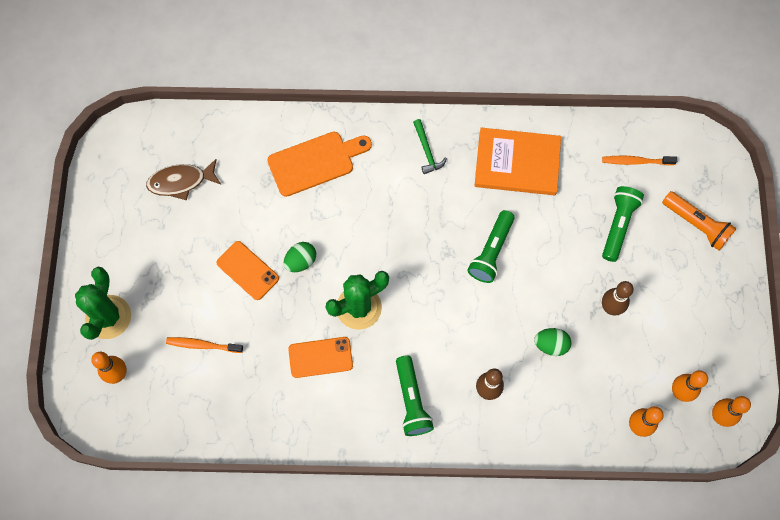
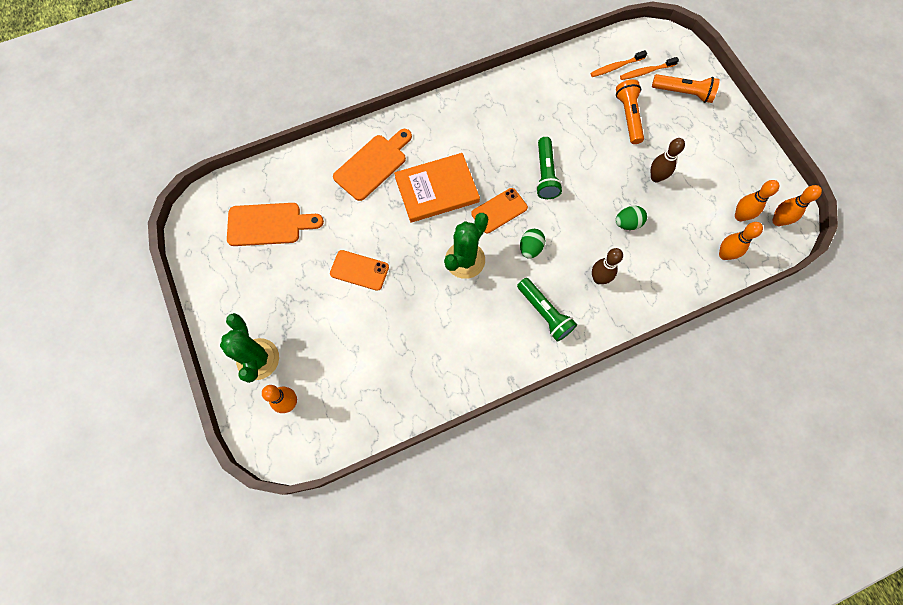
camera: 25 degrees left, 0 degrees up
brown fish [146,159,221,200] -> orange cutting board [227,203,324,246]
orange toothbrush [166,337,243,353] -> orange toothbrush moved to [620,57,679,80]
green egg [284,242,316,272] -> green egg moved to [520,229,545,259]
orange phone [288,337,353,378] -> orange phone moved to [471,188,528,233]
green hammer [413,119,447,174] -> none
orange book [475,128,561,195] -> orange book moved to [394,153,480,223]
green flashlight [602,186,644,262] -> orange flashlight [616,80,644,144]

